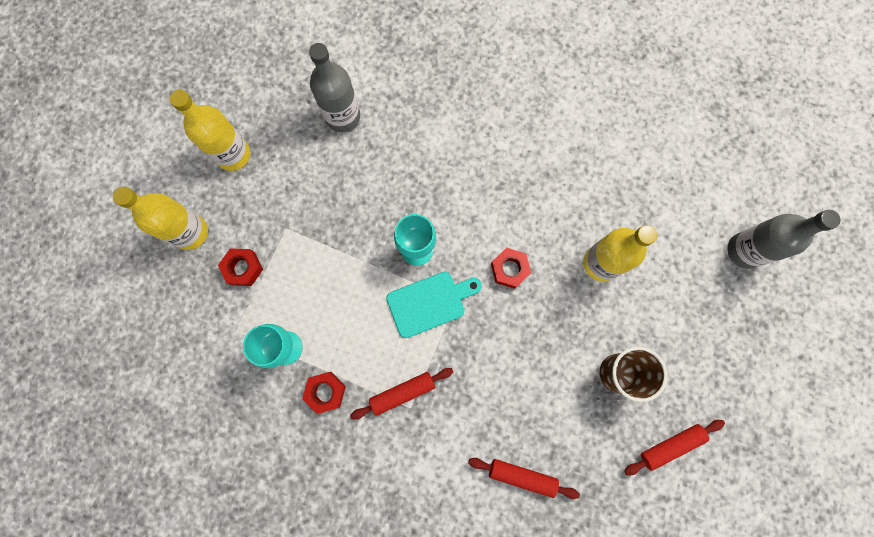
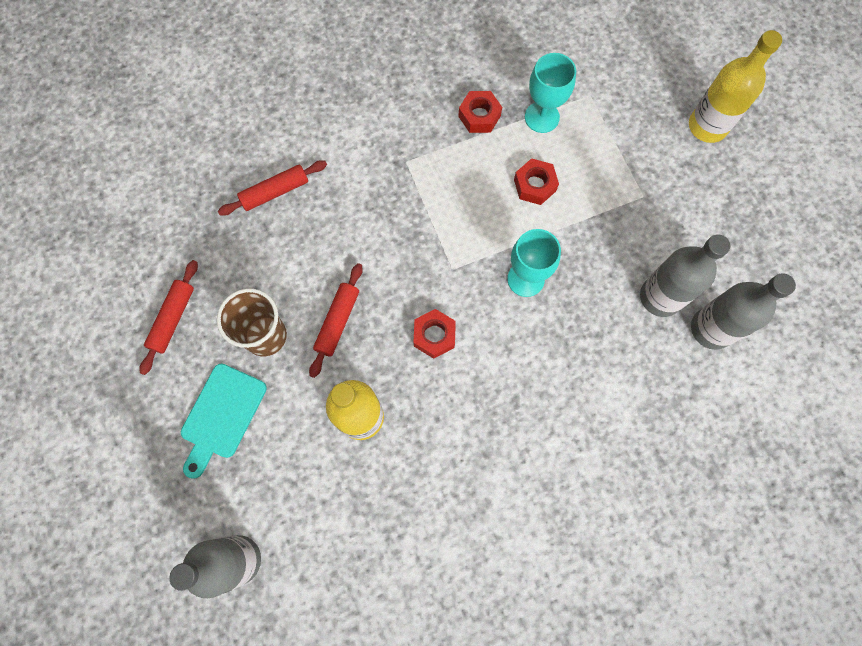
camera: 135 degrees right, 5 degrees down
yellow bottle [170,90,251,171] -> none
red nut [218,248,263,286] -> red nut moved to [514,158,559,205]
red rolling pin [350,368,453,420] -> red rolling pin moved to [309,263,363,378]
turquoise cutting board [386,272,482,338] -> turquoise cutting board moved to [181,364,267,479]
none -> grey bottle [640,235,730,317]

